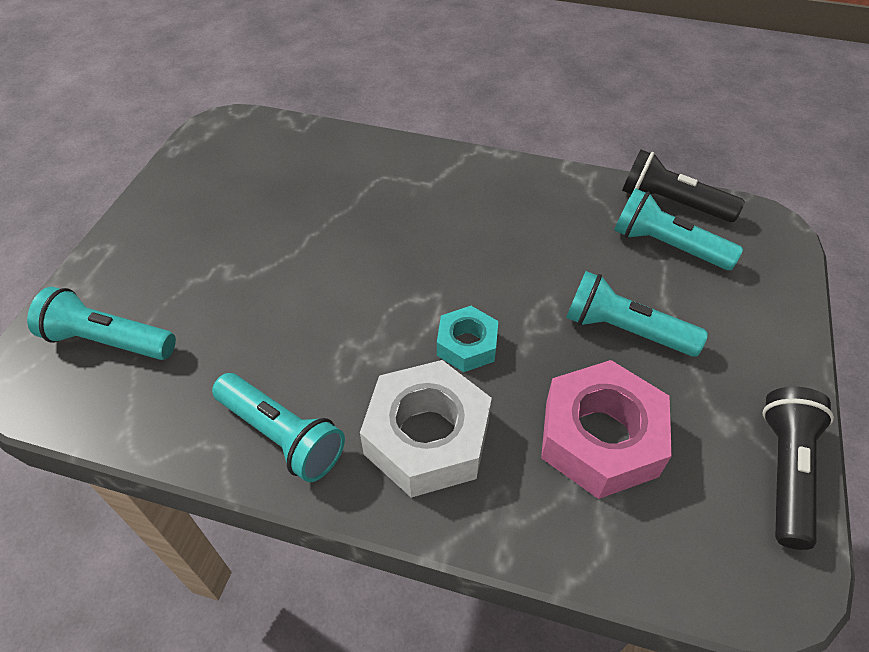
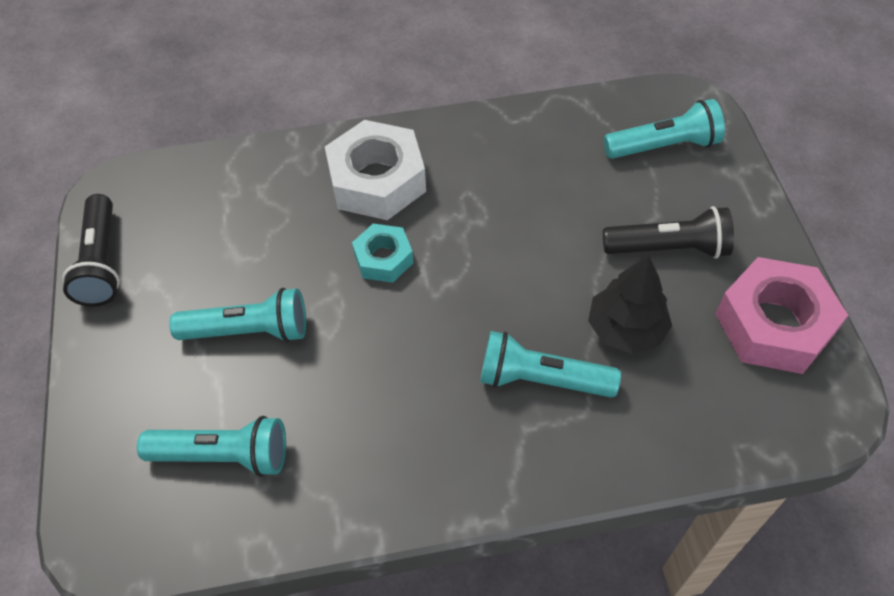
camera: 155 degrees right, 5 degrees up
turquoise flashlight [212,373,345,482] -> turquoise flashlight moved to [480,331,621,398]
pink nut [541,360,672,499] -> pink nut moved to [715,257,848,374]
black flashlight [622,149,745,222] -> black flashlight moved to [603,206,734,259]
none -> black tree [588,255,672,354]

